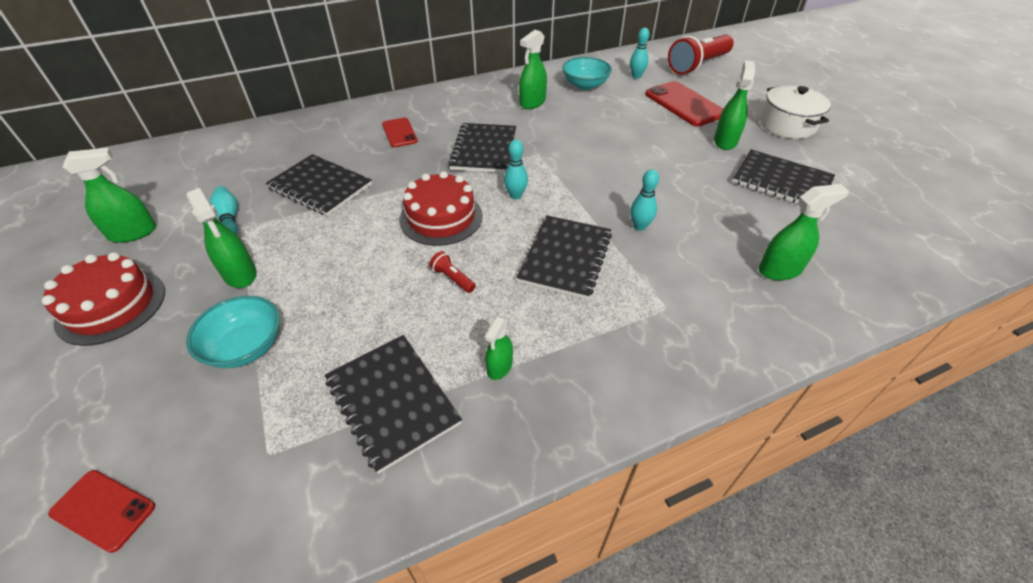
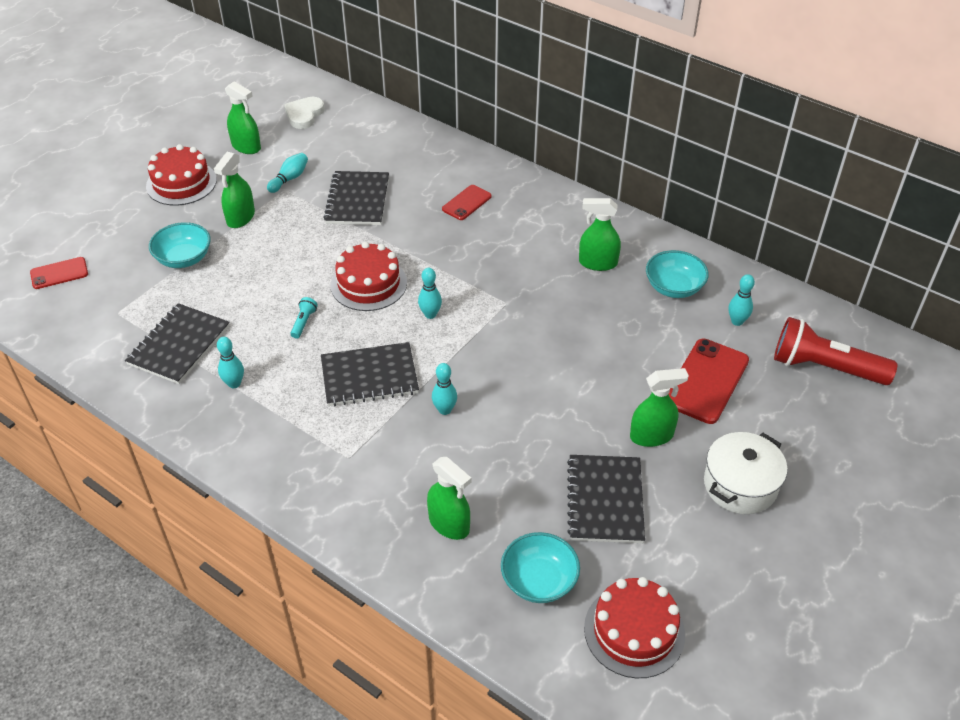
camera: 60 degrees right, 0 degrees up
red phone [48,470,155,553] -> red phone turned 75 degrees clockwise [30,257,88,289]
red flashlight [430,251,476,293] -> turquoise flashlight [290,297,318,339]
black notebook [448,123,516,173] -> none
green spray bottle [485,316,513,380] -> turquoise bowling pin [217,337,244,388]
none -> white heart [284,97,325,129]
none -> turquoise bowl [501,532,580,603]
none -> red cake [584,577,685,678]

